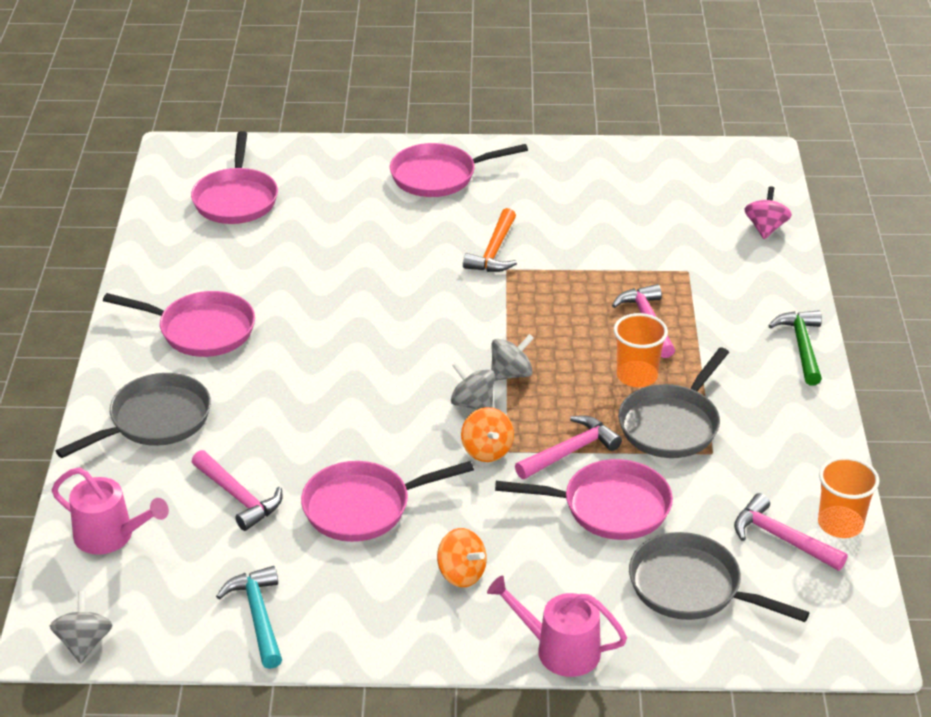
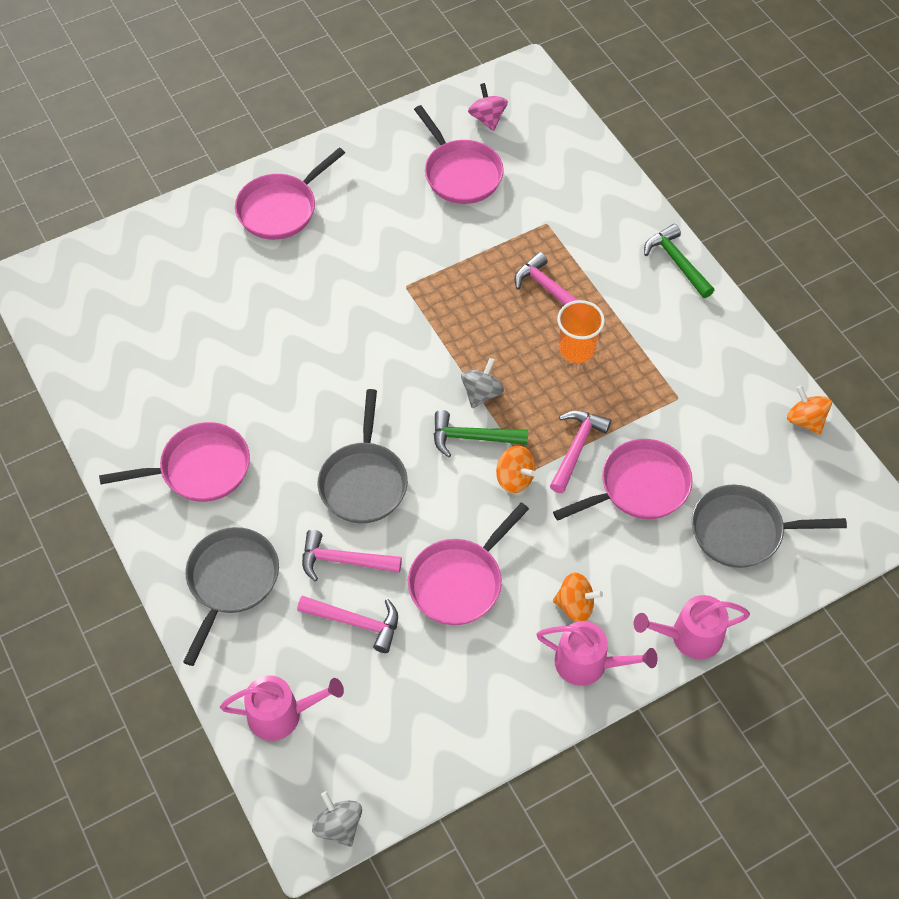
camera: 30 degrees left, 20 degrees up
pink pan [191,131,278,224] -> pink pan moved to [414,105,504,204]
turquoise hammer [216,566,282,669] -> none
grey spinning top [451,362,495,410] -> green hammer [434,410,528,457]
orange hammer [463,208,517,272] -> none
grey pan [618,347,729,458] -> grey pan moved to [318,389,408,523]
pink hammer [734,493,848,571] -> pink hammer moved to [302,530,402,582]
pink spinning top [744,186,792,239] -> pink spinning top moved to [468,83,508,131]
orange cup [818,457,879,538] -> orange spinning top [787,386,832,435]
none -> pink watering can [536,621,658,686]

